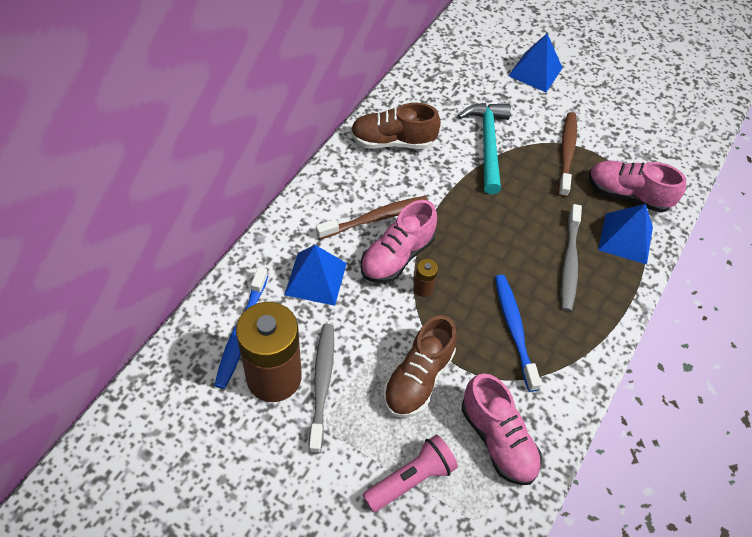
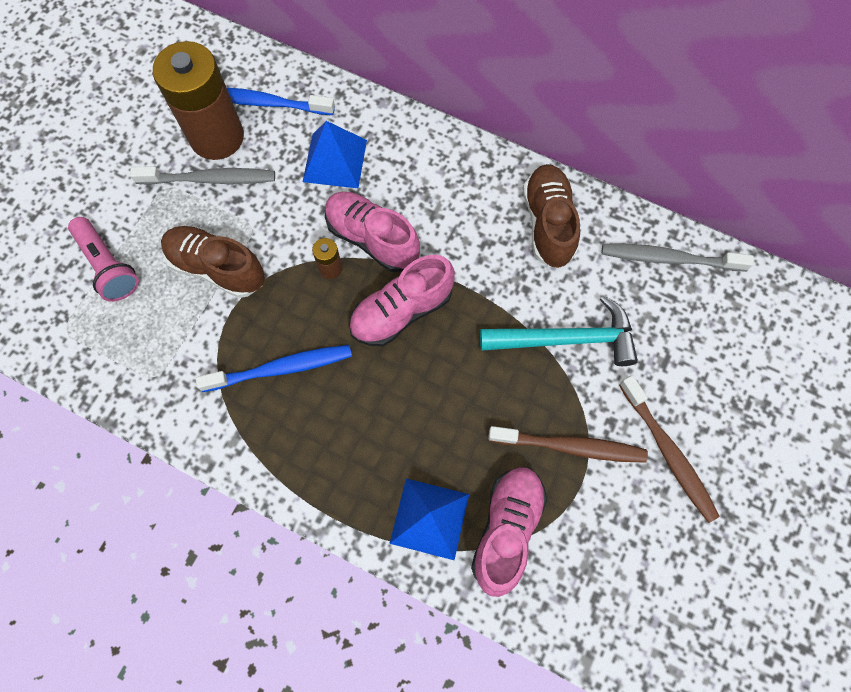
camera: 90 degrees right, 15 degrees up
brown toothbrush [316,196,428,240] -> brown toothbrush moved to [619,375,720,523]
pink shoe [462,373,542,485] -> pink shoe moved to [349,255,455,346]
blue pyramid [508,34,562,92] -> none
grey toothbrush [561,204,582,312] -> grey toothbrush moved to [602,244,754,272]

